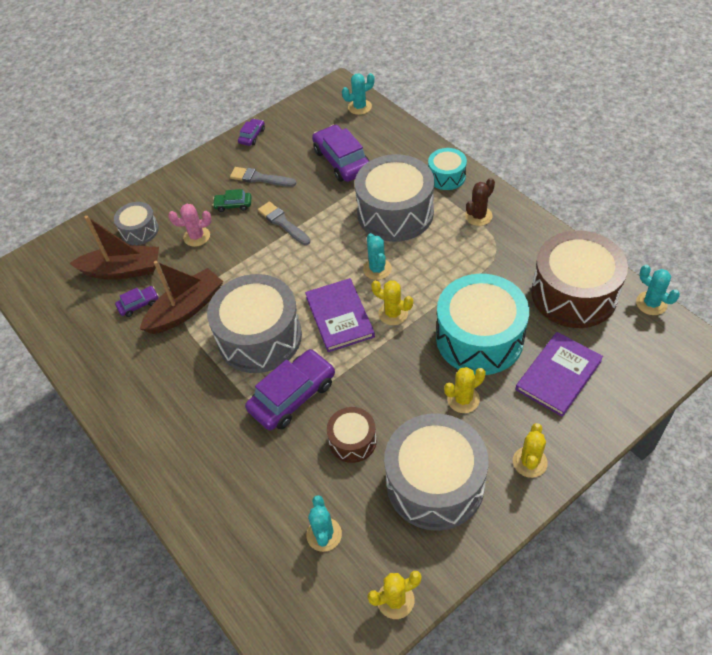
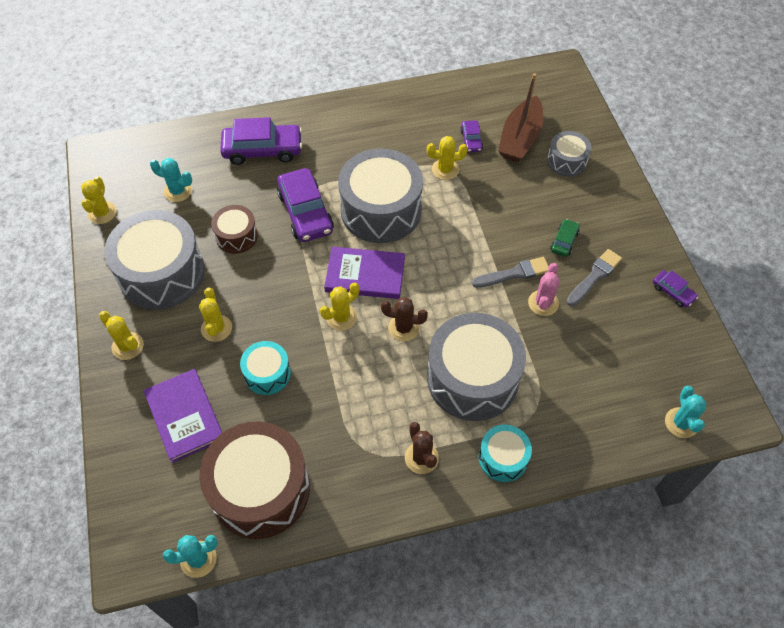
camera: 110 degrees right, 5 degrees up
brown boat [140,261,223,334] -> yellow cactus [427,136,468,180]
pink cactus [169,204,212,247] -> pink cactus moved to [528,263,560,316]
purple car [312,125,369,182] -> purple car moved to [220,117,302,165]
turquoise cactus [363,233,392,280] -> brown cactus [381,297,428,341]
turquoise drum [436,274,529,375] -> turquoise drum [240,341,291,395], size x0.51

